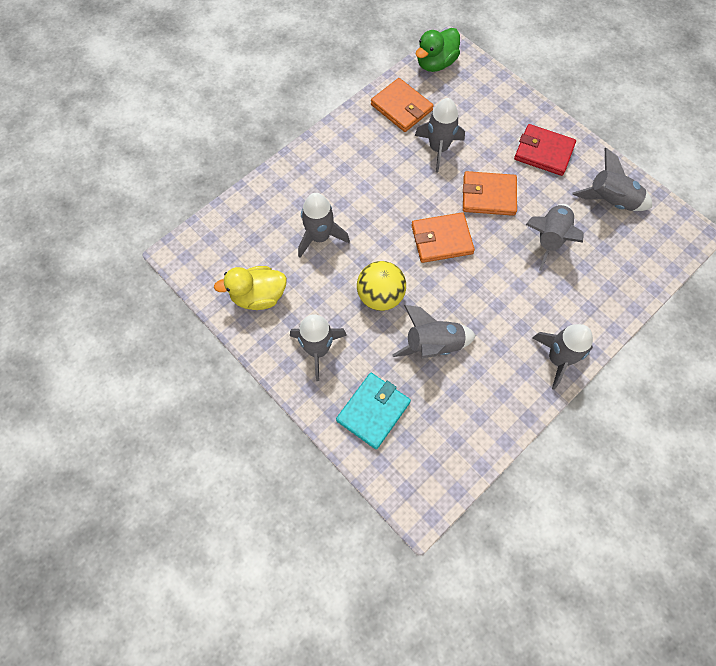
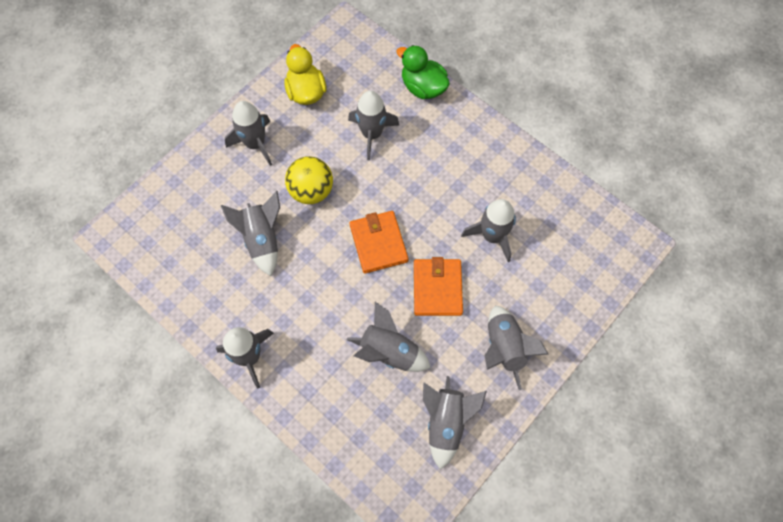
camera: 85 degrees right, 0 degrees up
turquoise wallet [336,373,411,449] -> none
orange wallet [371,78,434,132] -> none
green duck [415,28,460,72] -> green duck moved to [396,45,450,99]
red wallet [514,124,576,176] -> grey rocket [484,306,548,390]

